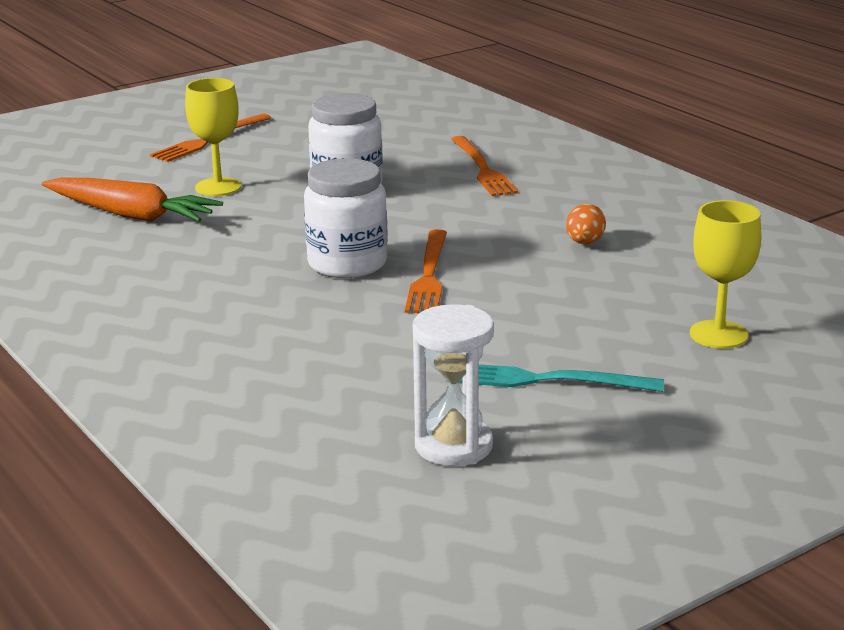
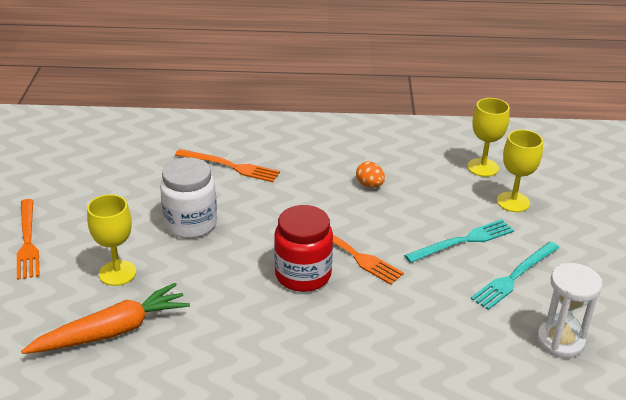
camera: 55 degrees left, 10 degrees up
white jar [304,158,388,278] -> red jar [274,205,333,292]
none -> turquoise fork [404,219,514,263]
none -> yellow goblet [468,98,510,177]

